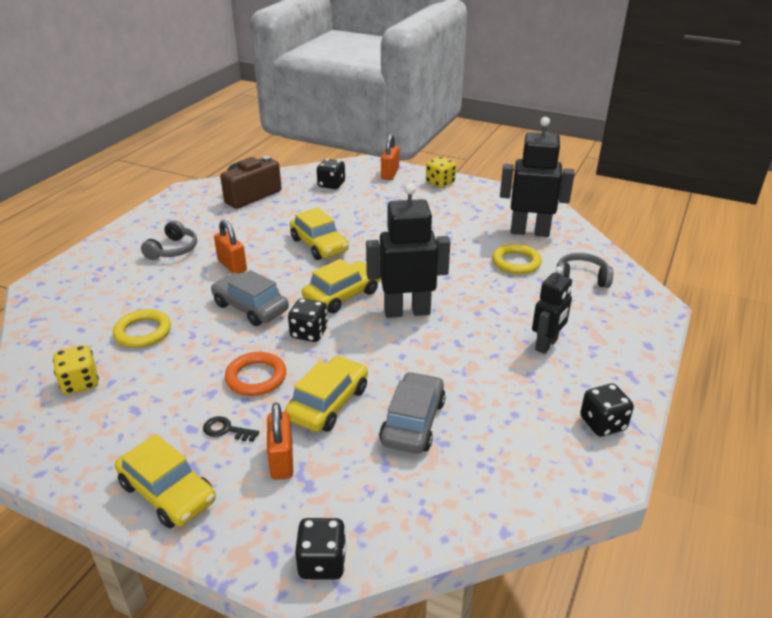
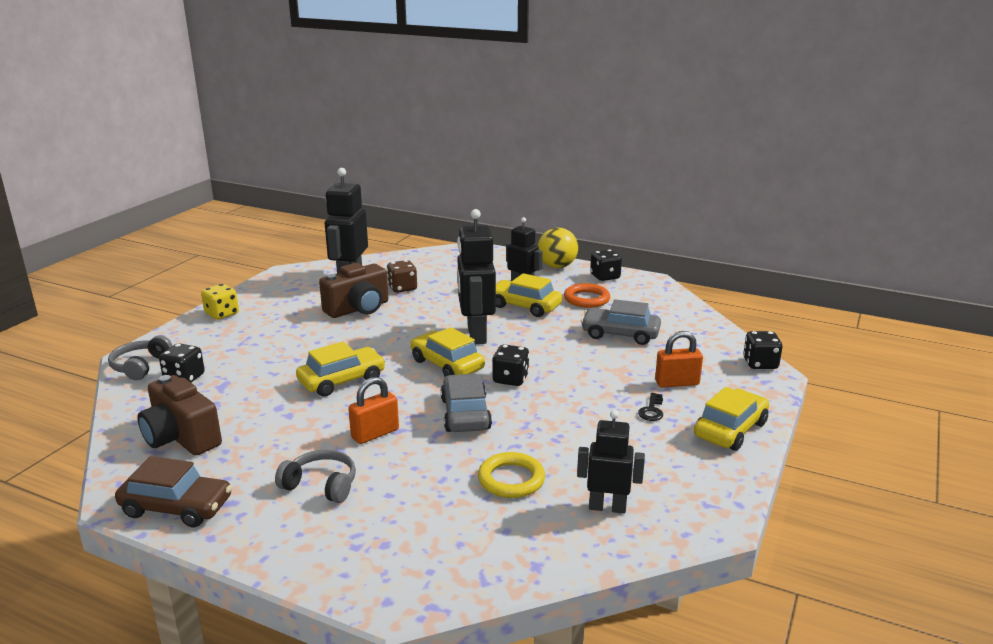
camera: 90 degrees left, 10 degrees down
yellow dice [53,345,99,394] -> black robot [577,410,645,514]
grey car [211,270,289,326] -> grey car turned 135 degrees clockwise [441,374,492,432]
orange ring [225,352,286,396] -> orange ring moved to [564,283,610,308]
yellow car [285,356,368,432] -> yellow car moved to [496,273,562,317]
orange padlock [381,134,400,180] -> none
yellow ring [492,244,542,274] -> brown dice [387,260,417,293]
grey headphones [556,253,613,288] -> grey headphones moved to [108,335,172,380]
none -> brown car [115,456,232,527]
none -> brown camera [319,263,388,318]
none -> yellow ball [538,228,578,268]

